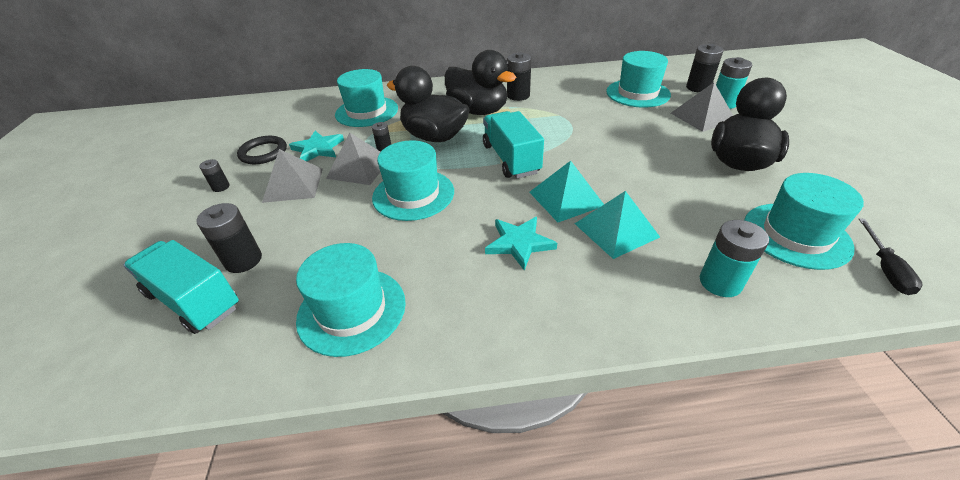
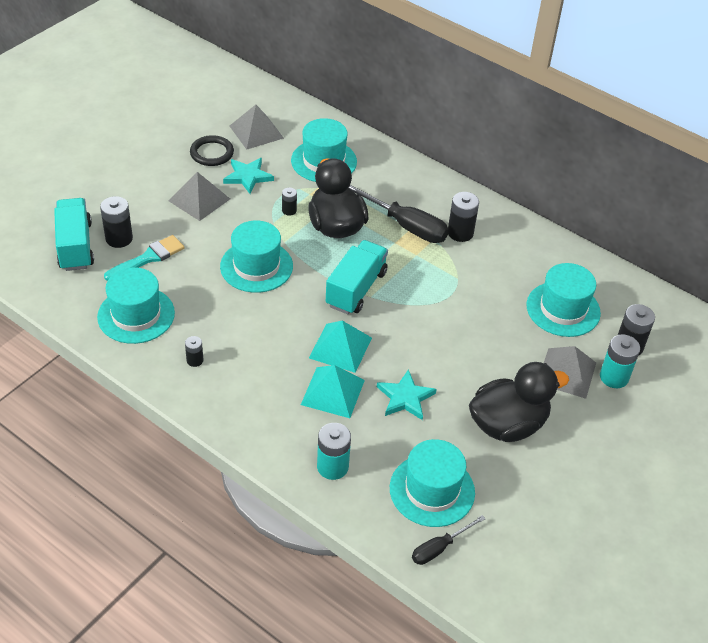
camera: 40 degrees right, 5 degrees up
black battery [199,159,230,192] -> black battery moved to [185,336,203,367]
grey pyramid [326,133,380,185] -> grey pyramid moved to [230,105,284,150]
black duck [445,50,516,115] -> black screwdriver [349,185,449,243]
turquoise star [485,217,557,271] -> turquoise star moved to [377,370,437,420]
none -> turquoise brush [104,235,185,281]

